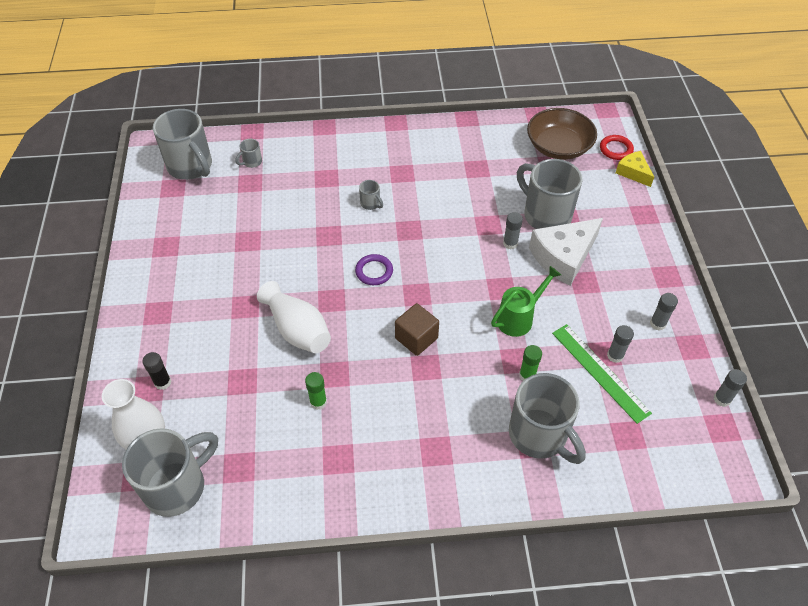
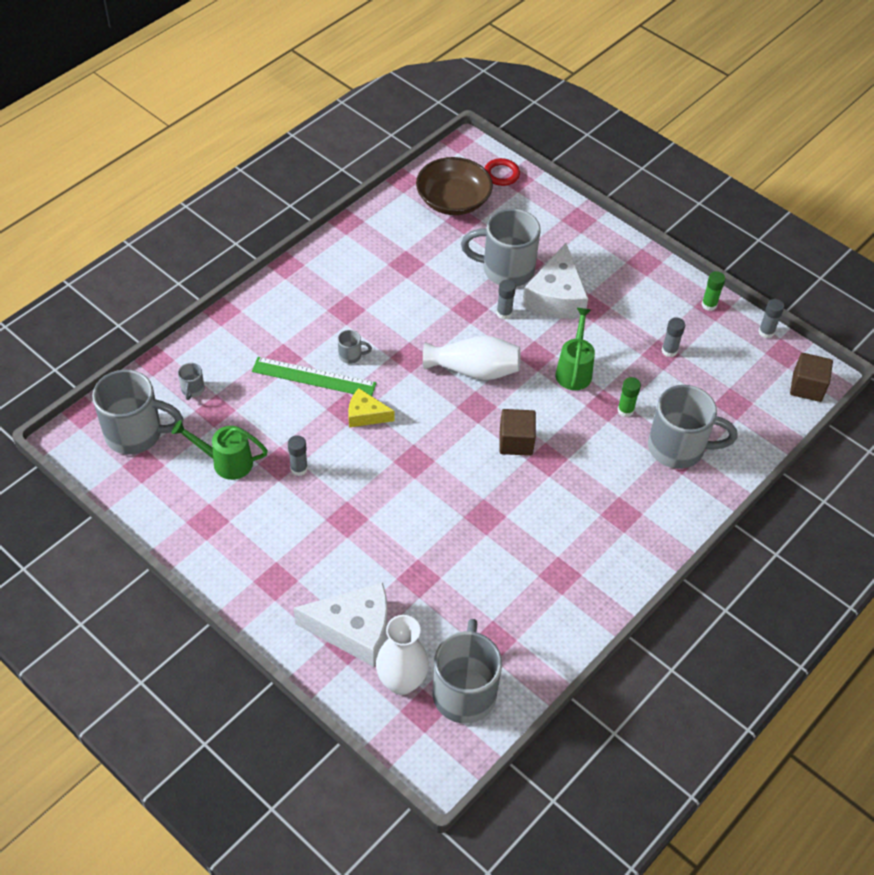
camera: 45 degrees left, 0 degrees up
black glue stick [142,352,171,390] -> white cheese [294,583,387,667]
white vase [257,281,331,353] -> white vase moved to [423,336,520,380]
green glue stick [305,372,327,410] -> green glue stick moved to [701,271,726,311]
purple ring [355,254,393,285] -> none
green ruler [552,324,652,424] -> green ruler moved to [252,357,376,396]
yellow cheese [616,151,654,187] -> yellow cheese moved to [348,388,395,428]
grey glue stick [650,293,678,331] -> grey glue stick moved to [288,435,308,476]
none -> green watering can [172,420,268,480]
none -> brown cube [790,353,833,402]

